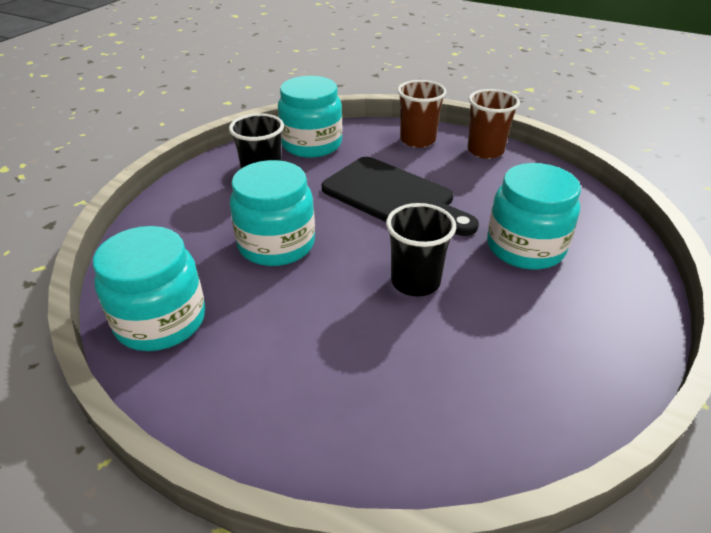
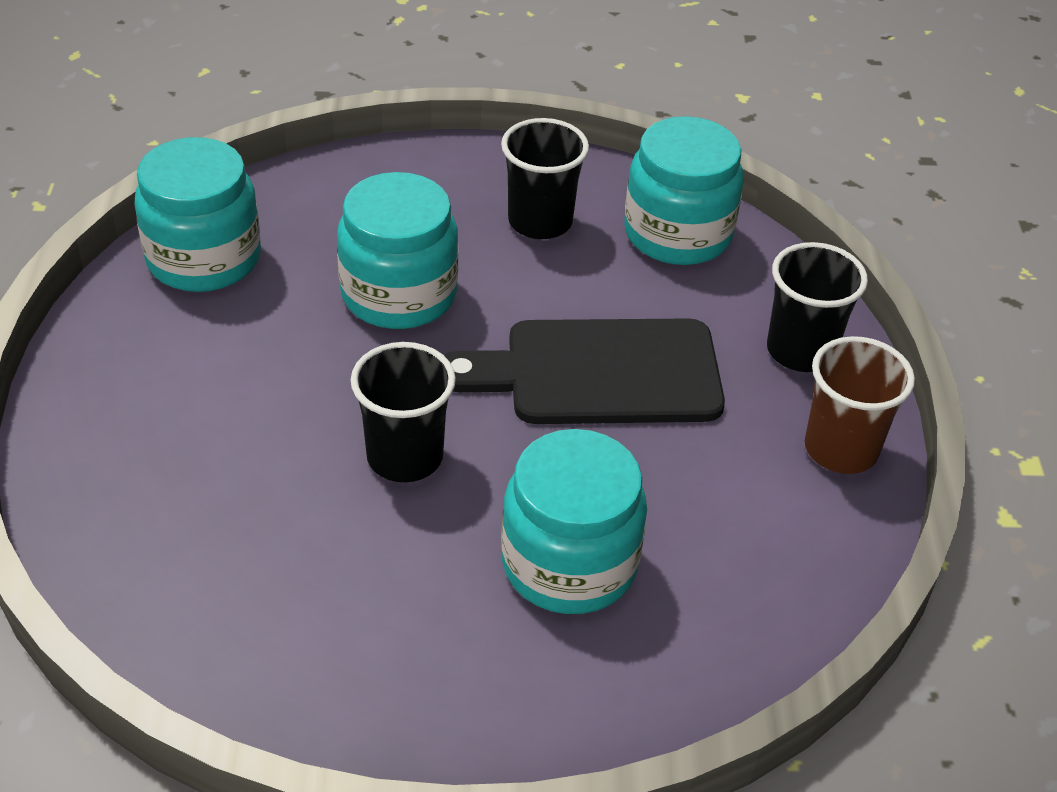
camera: 60 degrees right, 5 degrees up
black cutting board [322,157,479,236] -> black cutting board turned 75 degrees clockwise [444,318,725,424]
brown cup [397,80,446,148] -> black cup [767,242,868,372]

